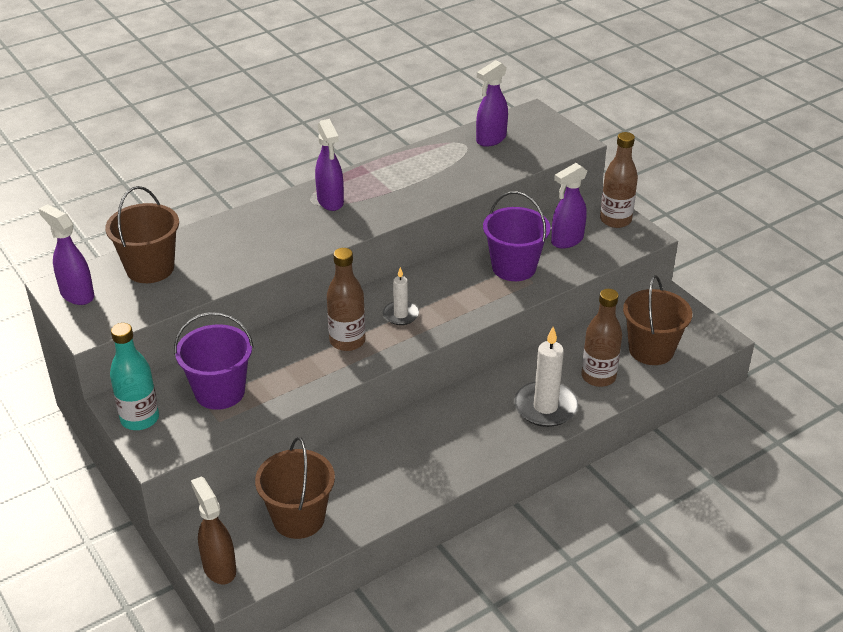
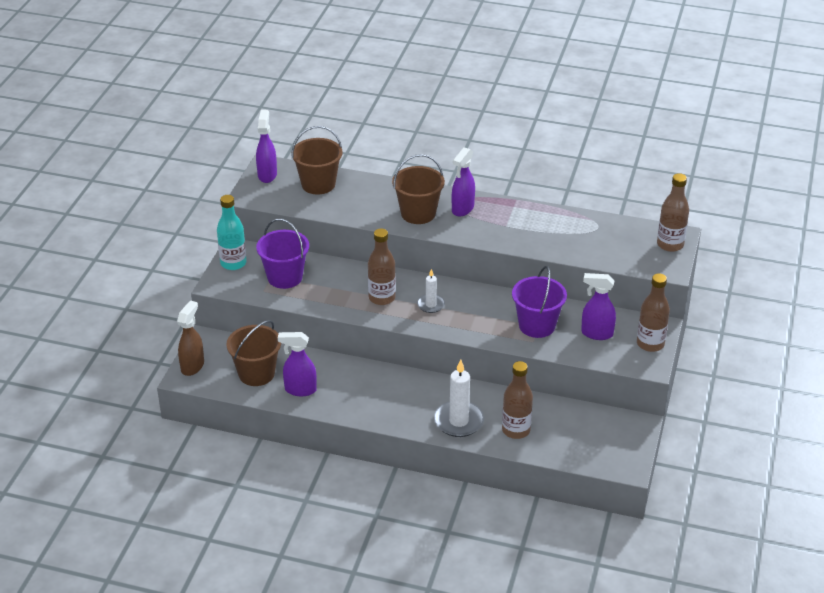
camera: 50 degrees right, 0 degrees up
purple spray bottle [476,60,508,147] -> purple spray bottle moved to [278,332,317,396]
brown bucket [623,275,692,365] -> brown bucket moved to [392,154,445,224]
none -> brown bottle [657,173,689,252]

